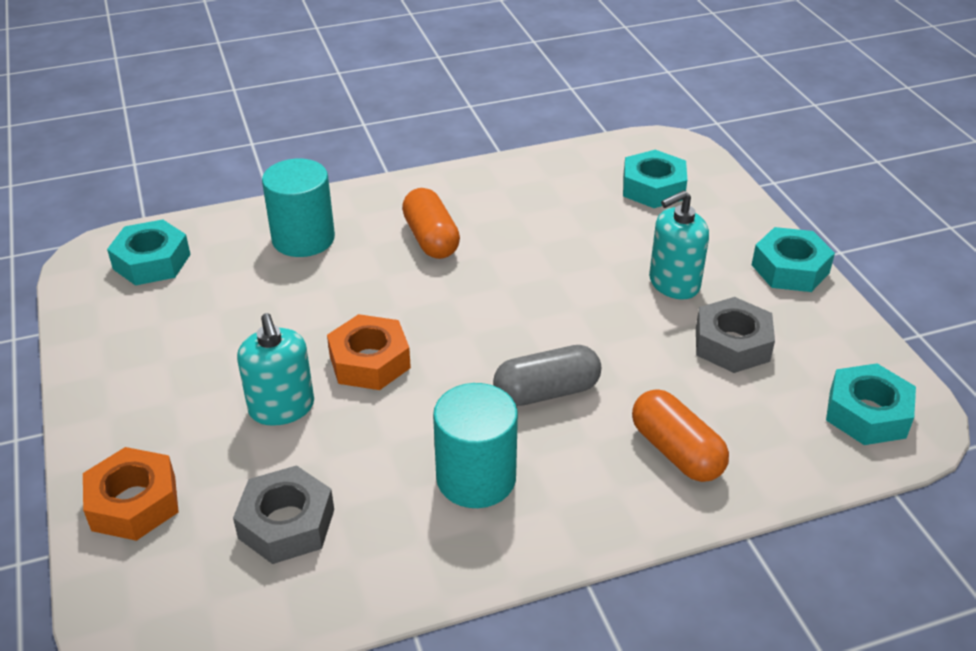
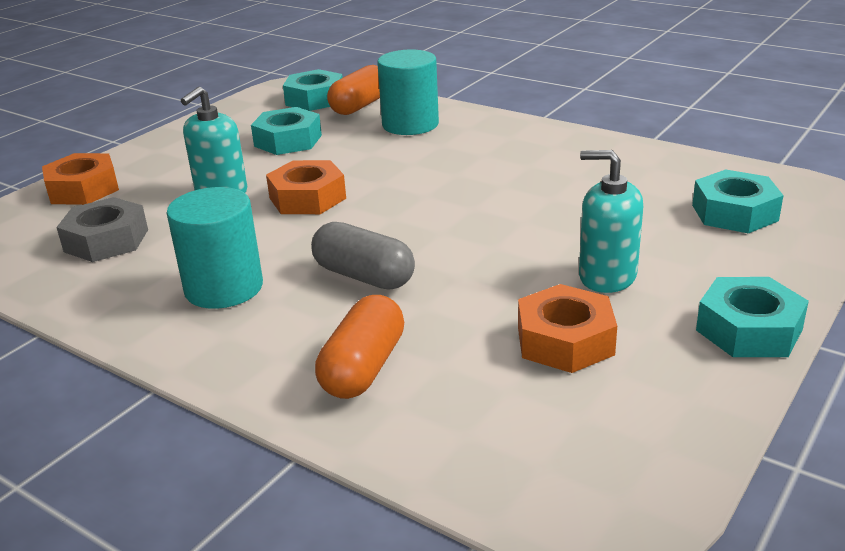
camera: 55 degrees right, 10 degrees down
orange capsule [402,188,460,259] -> orange capsule moved to [327,65,380,115]
grey nut [696,297,775,373] -> orange nut [518,284,617,373]
turquoise nut [826,363,916,445] -> turquoise nut moved to [251,107,322,155]

